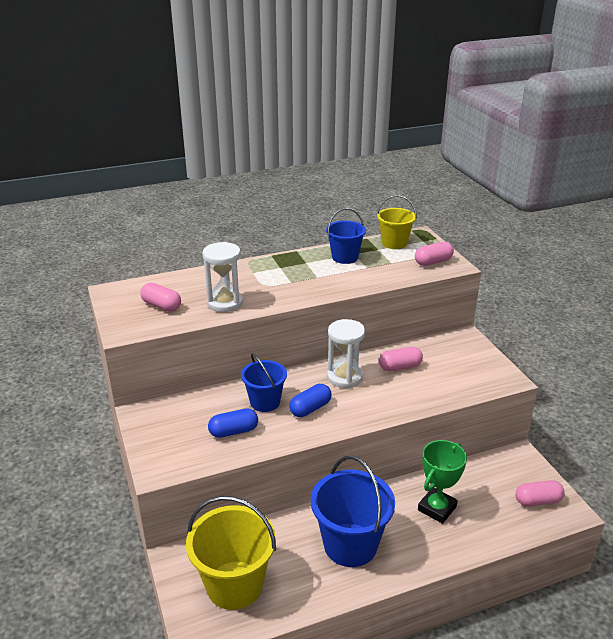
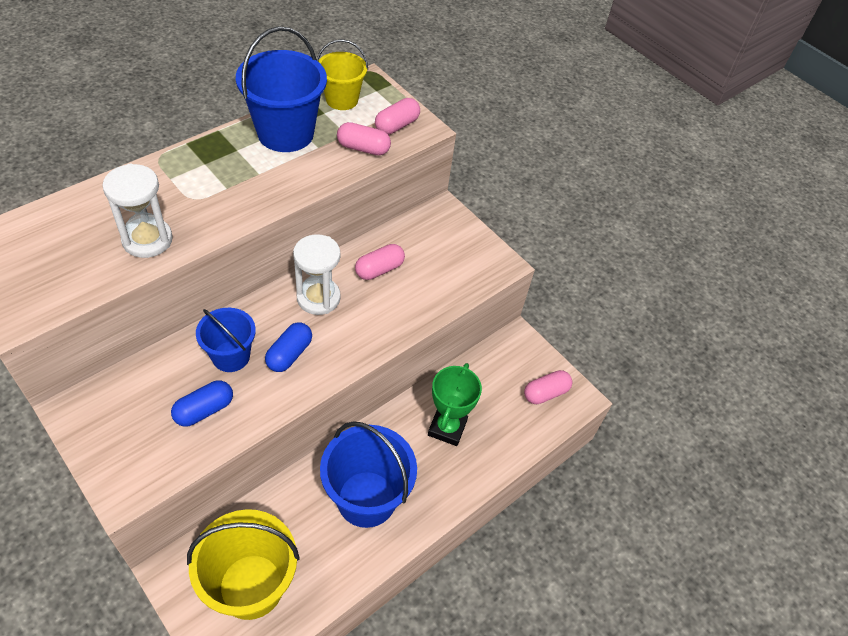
camera: 25 degrees left, 20 degrees up
pink capsule [140,283,181,312] -> pink capsule moved to [337,122,391,156]
blue bucket [326,208,366,264] -> blue bucket [236,26,327,152], size x1.65

